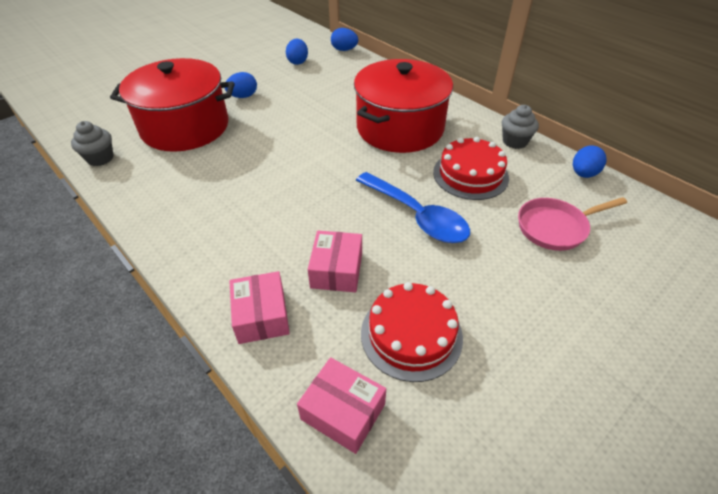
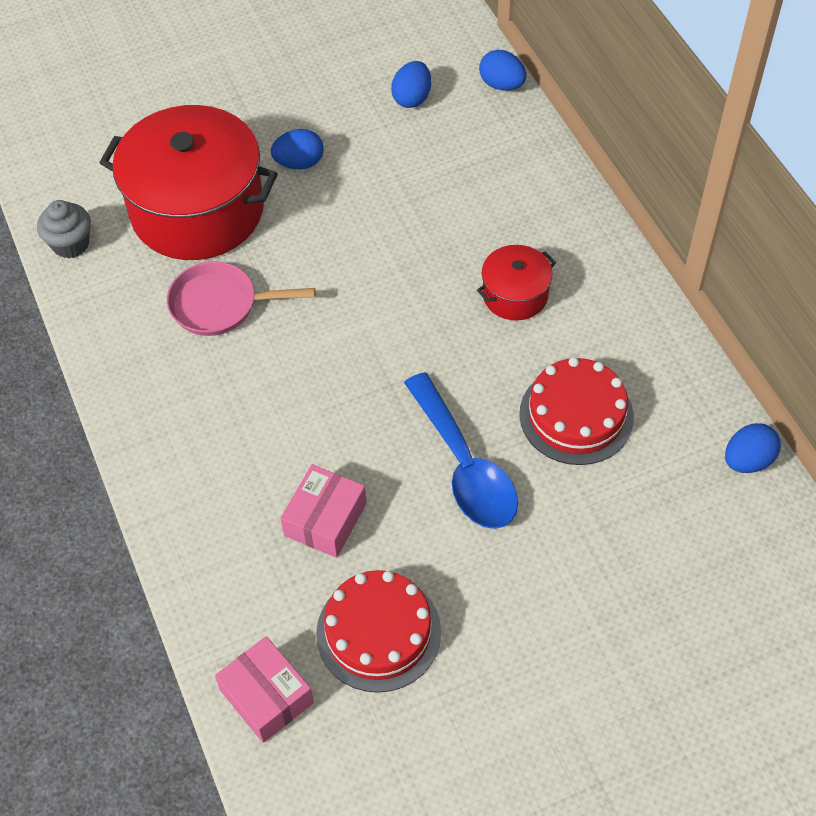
camera: 20 degrees right, 10 degrees up
pink box [229,271,290,344] -> none
red pot [354,59,453,153] -> red pot [477,245,556,321], size x0.47
grey cupcake [502,105,539,149] -> none
pink pan [518,197,627,251] -> pink pan moved to [167,261,315,336]

